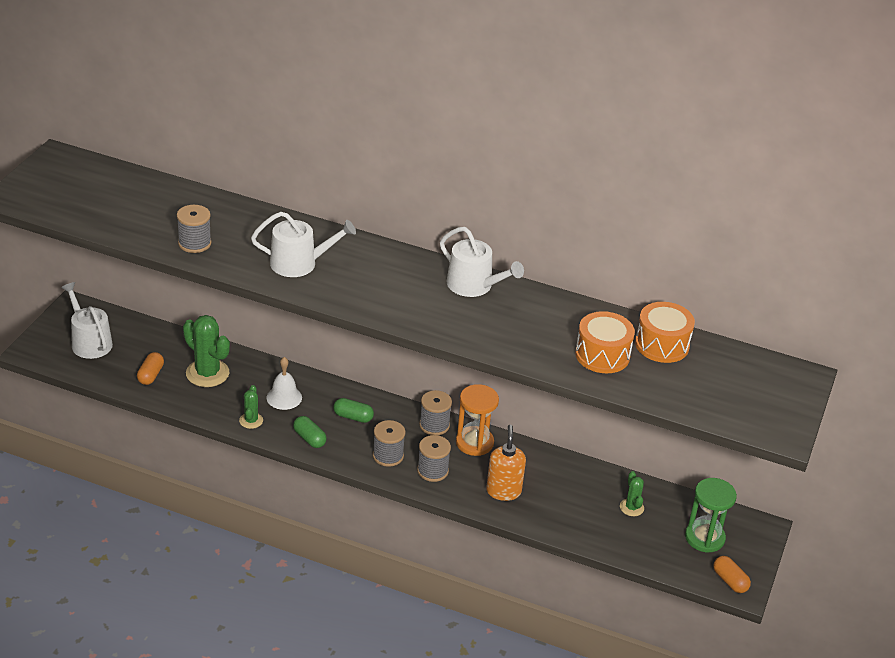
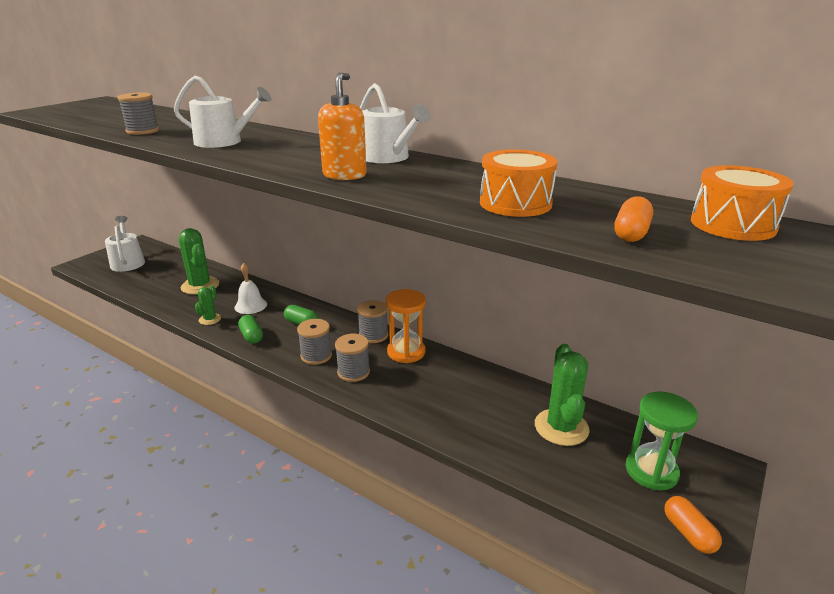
camera: 15 degrees right, 10 degrees down
orange capsule [137,352,164,385] -> orange capsule moved to [614,196,653,242]
orange soap dispenser [486,425,526,501] -> orange soap dispenser moved to [318,73,367,180]
green cactus [620,471,644,516] -> green cactus [535,344,590,446], size x1.88
orange drum [635,302,695,363] -> orange drum moved to [691,165,794,241]

